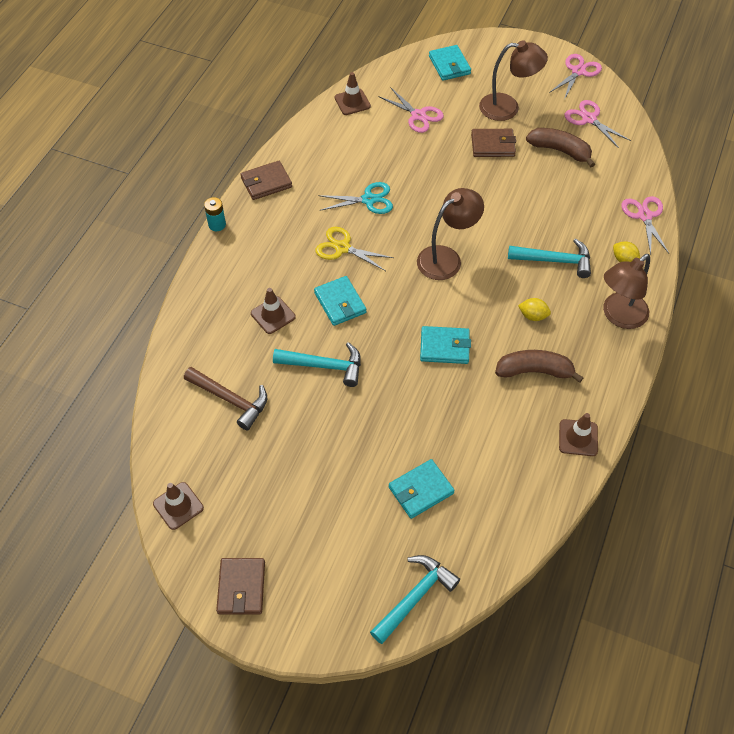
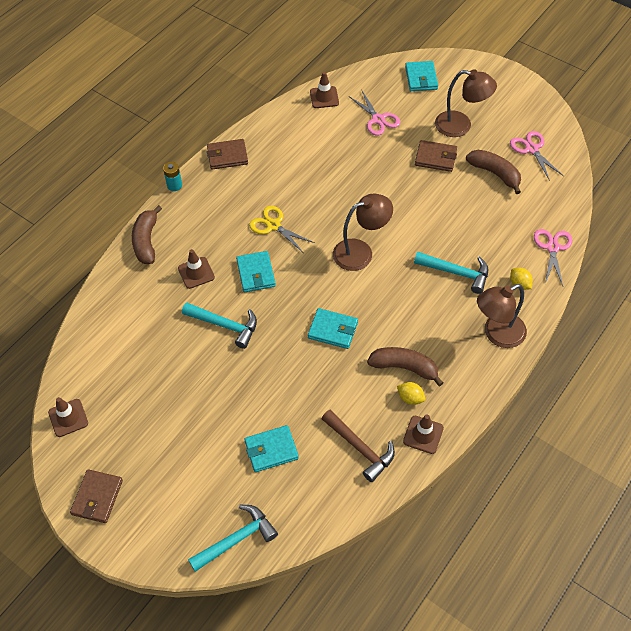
camera: 15 degrees right, 0 degrees up
brown hammer [184,367,267,430] -> brown hammer moved to [322,410,395,482]
turquoise scissors [318,182,393,214] -> none
yellow lemon [518,298,551,321] -> yellow lemon moved to [397,382,425,405]
pink scissors [549,54,602,100] -> none
none -> brown banana [132,205,162,264]

